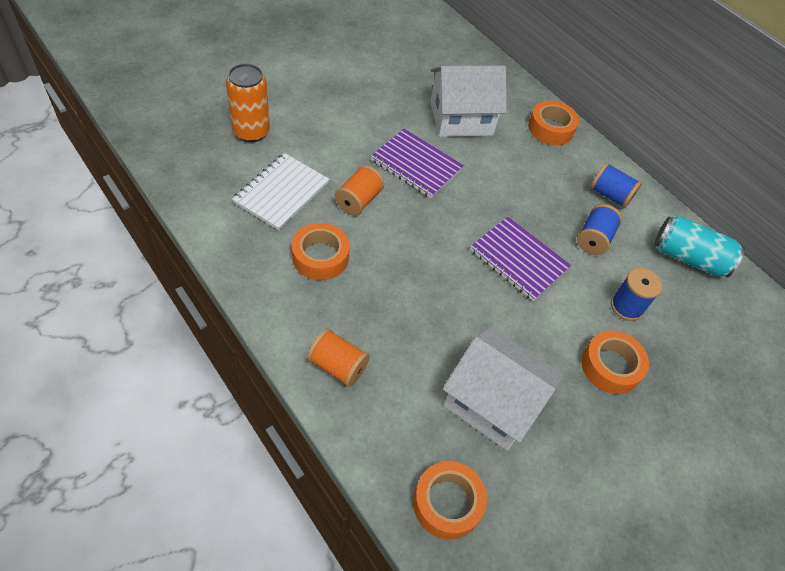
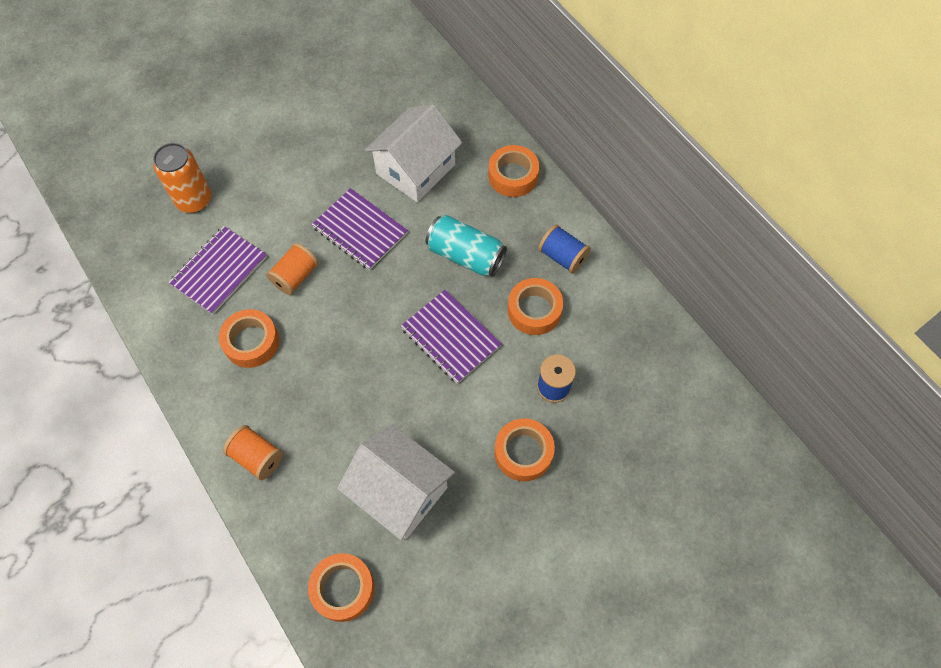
camera: 10 degrees right, 10 degrees up
white notebook [232,153,329,230] -> purple notebook [168,226,267,314]
white house [430,65,507,137] -> white house turned 45 degrees counterclockwise [365,104,462,202]
blue spool [577,204,622,255] -> orange tape [508,278,563,335]
turquoise can [654,215,745,278] -> turquoise can moved to [425,215,507,277]

